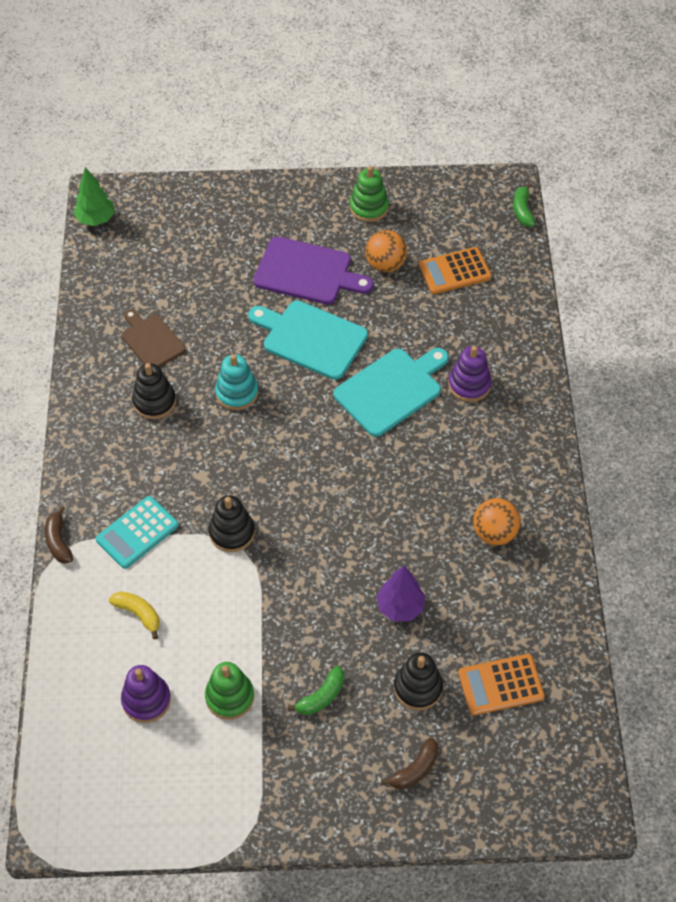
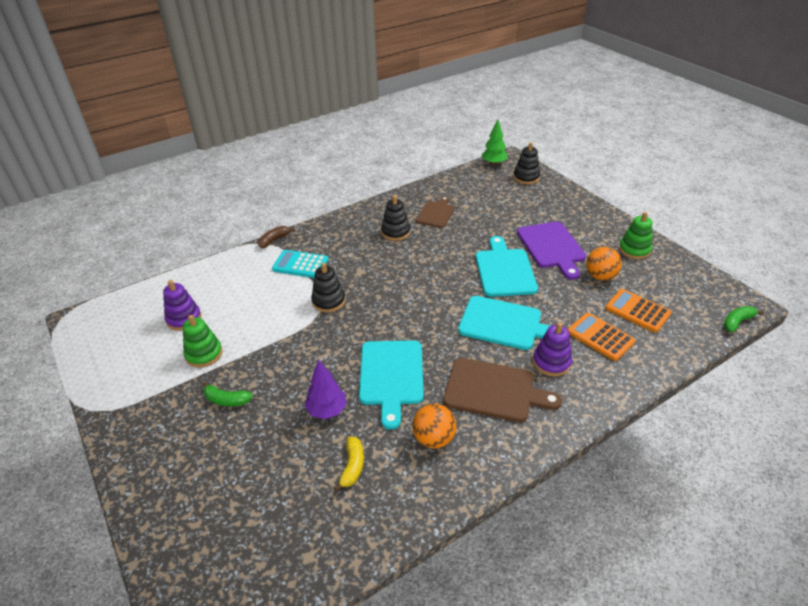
camera: 60 degrees right, 15 degrees down
yellow banana [109,591,160,639] -> yellow banana moved to [334,437,364,491]
turquoise stacking toy [215,354,258,410] -> none
brown banana [381,737,439,789] -> none
black stacking toy [394,652,443,710] -> black stacking toy moved to [513,142,540,184]
orange calculator [458,654,545,716] -> orange calculator moved to [568,313,636,361]
none -> turquoise cutting board [359,340,424,430]
none -> brown cutting board [444,358,562,422]

